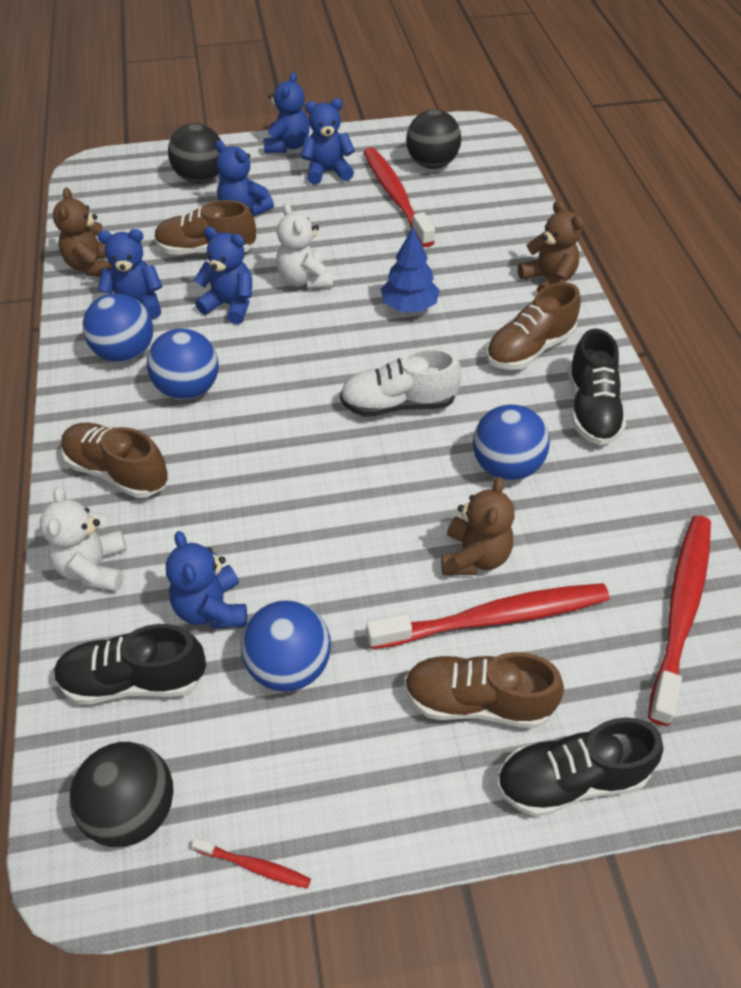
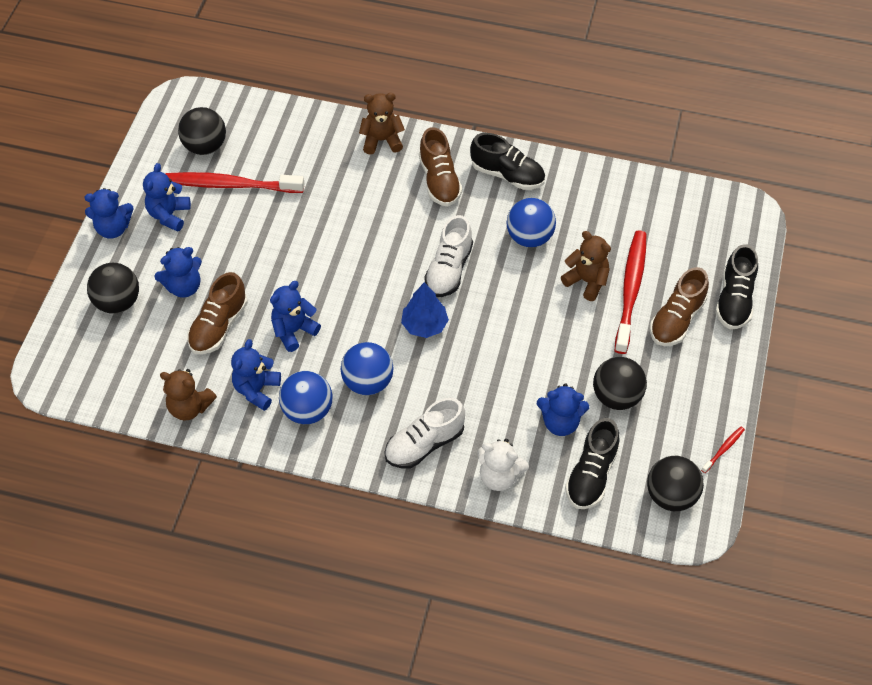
camera: 65 degrees left, 5 degrees up
brown shoe [61,423,169,498] -> white shoe [384,398,465,468]
blue ball [241,600,331,692] -> black ball [593,357,647,410]
blue teddy bear [263,72,310,153] -> blue teddy bear turned 135 degrees clockwise [85,188,134,238]
white teddy bear [276,203,333,290] -> none
blue tree [381,228,440,312] -> blue tree moved to [401,282,449,338]
red toothbrush [648,515,711,726] -> none

